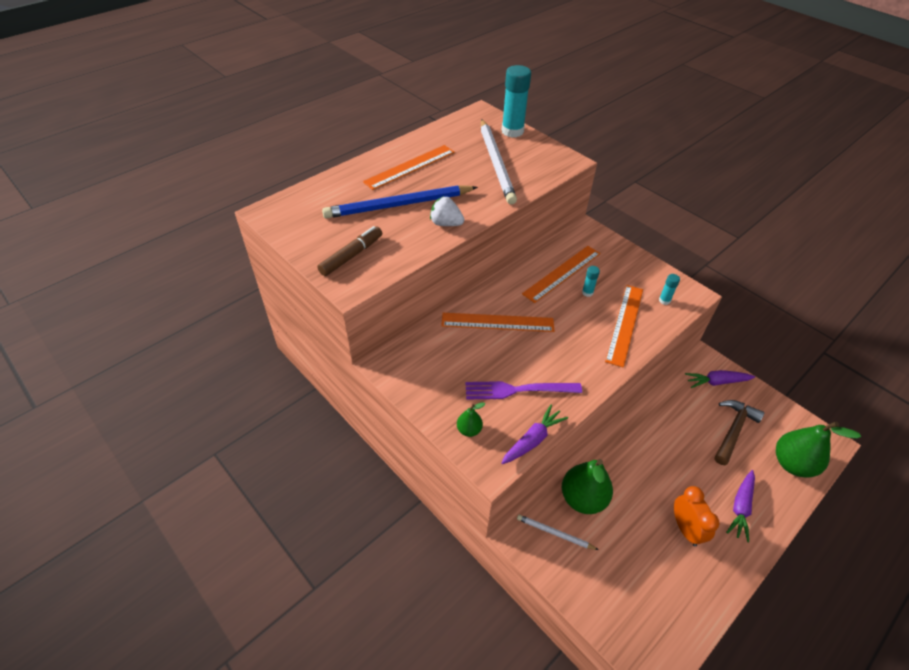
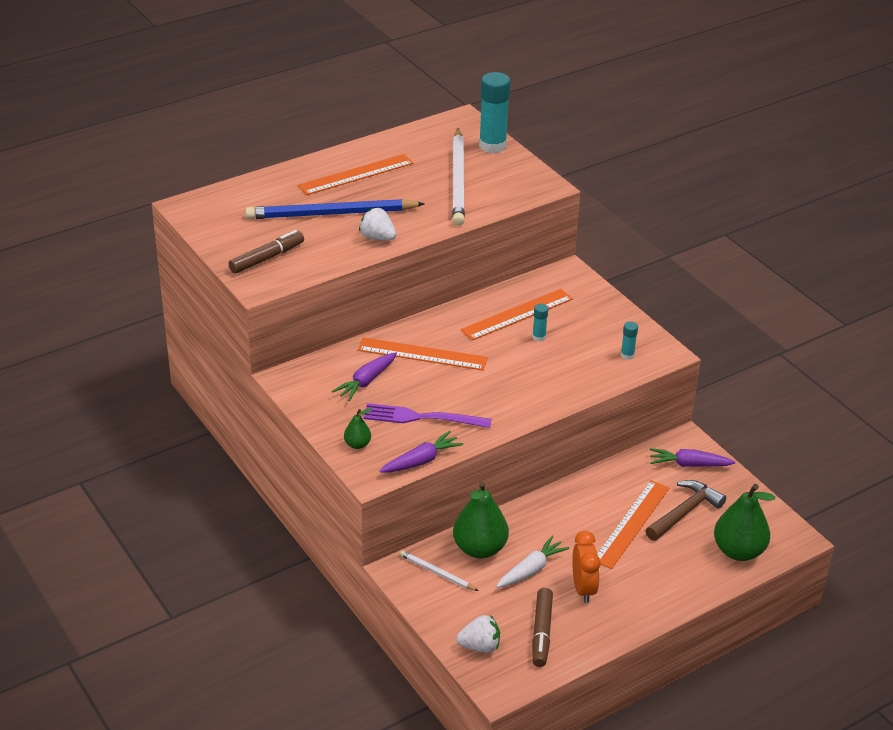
camera: 10 degrees right, 10 degrees down
orange ruler [605,285,643,368] -> orange ruler moved to [597,480,670,569]
purple carrot [726,470,755,543] -> purple carrot moved to [332,352,397,401]
none -> white strawberry [456,615,500,653]
none -> white carrot [496,536,570,588]
none -> brown marker [532,588,553,667]

